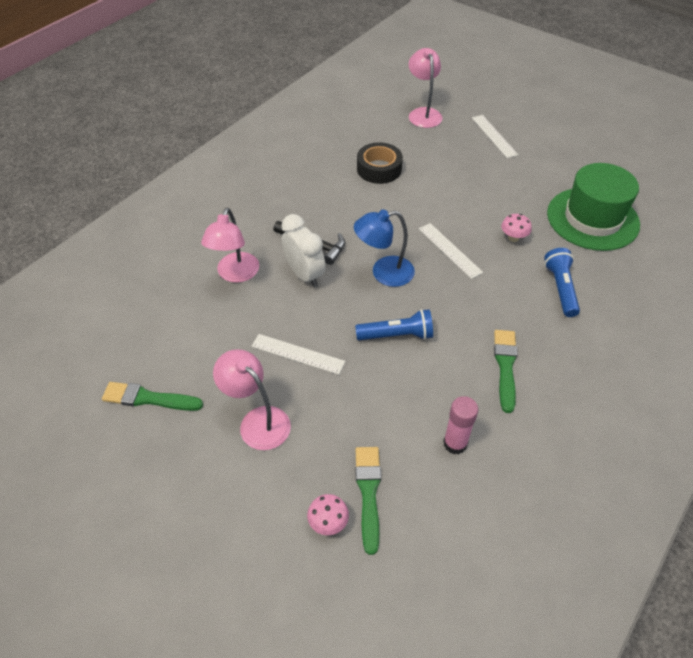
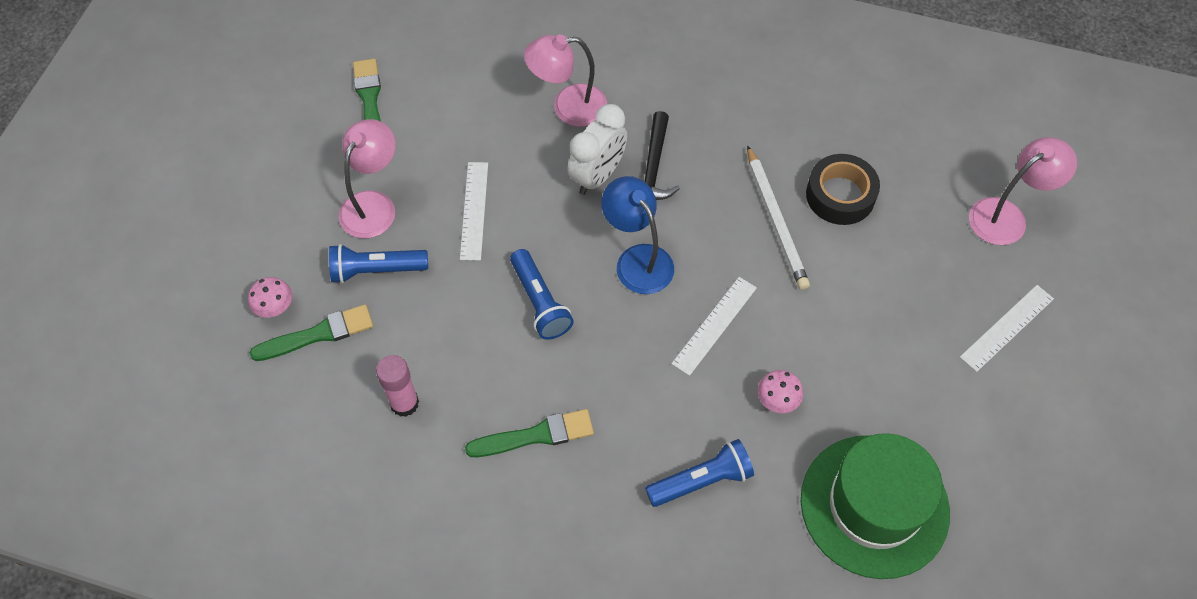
camera: 70 degrees right, 10 degrees up
none -> blue flashlight [329,244,428,283]
none -> white pencil [747,145,810,290]

